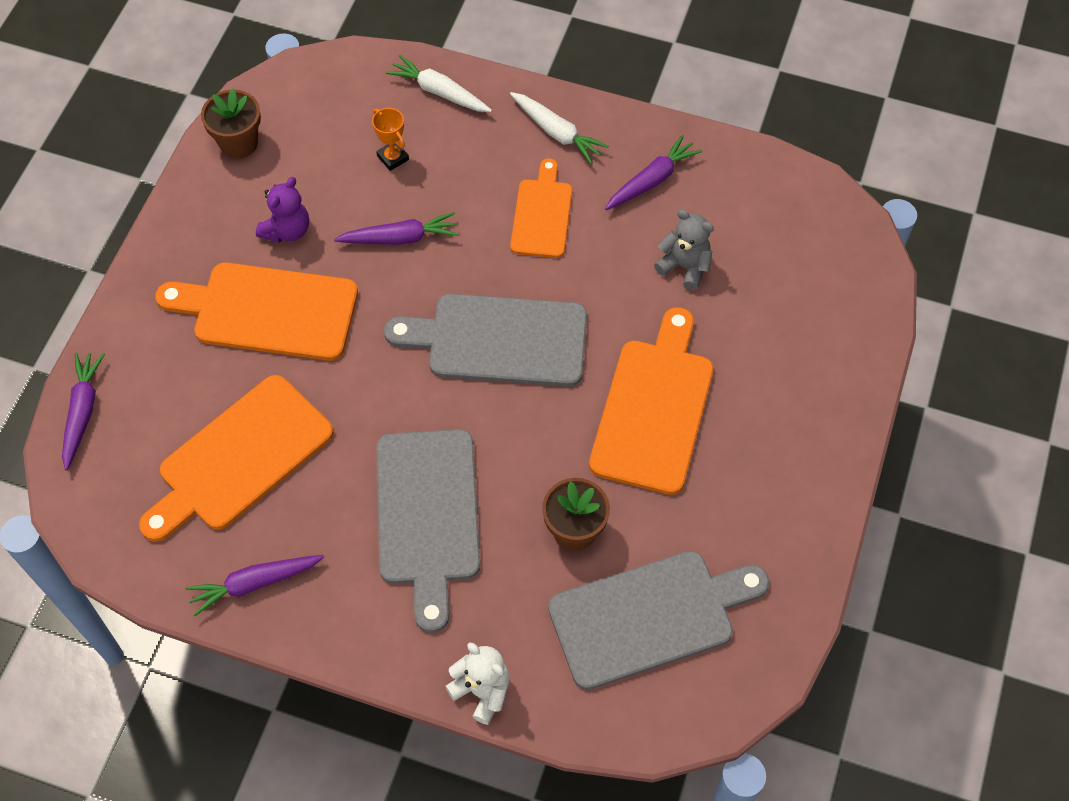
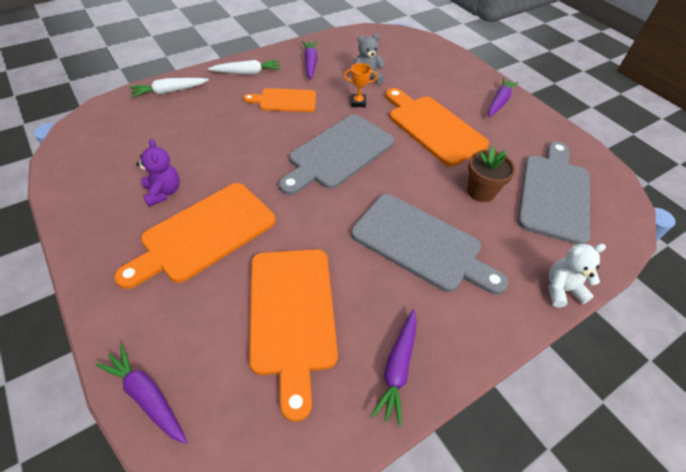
camera: 55 degrees left, 10 degrees down
brown flower pot [201,88,261,159] -> none
purple carrot [334,212,459,245] -> purple carrot moved to [488,77,519,118]
orange trophy [372,108,409,171] -> orange trophy moved to [344,63,378,107]
orange cutting board [510,158,572,258] -> orange cutting board turned 45 degrees counterclockwise [243,88,316,112]

